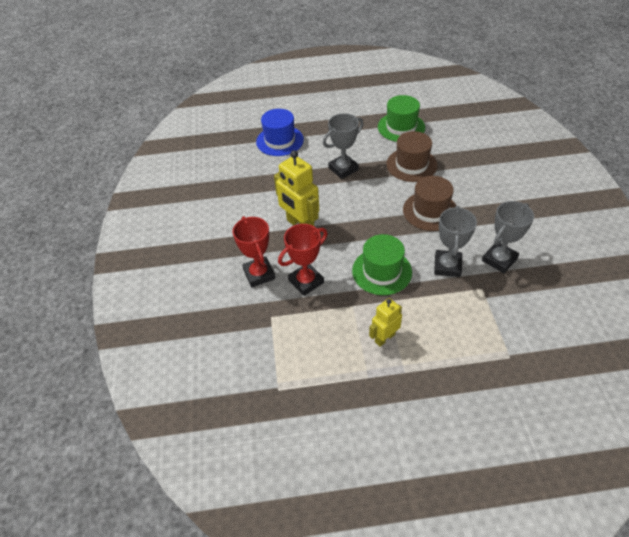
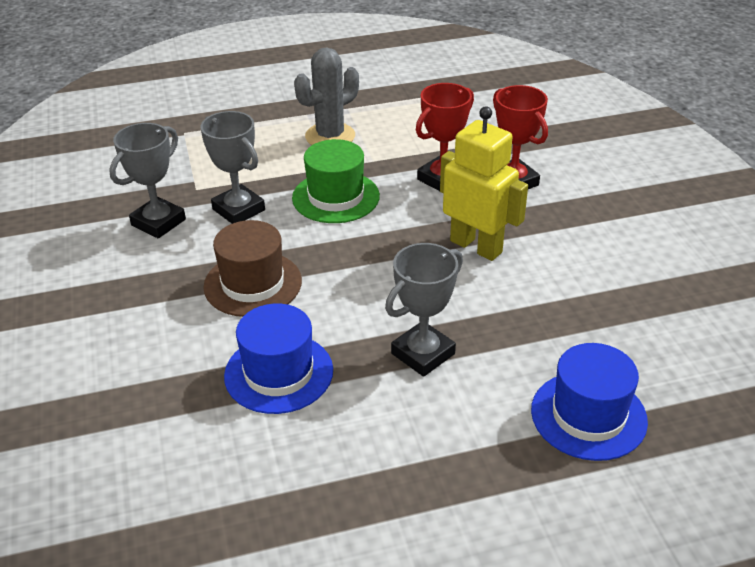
camera: 170 degrees right, 10 degrees down
yellow robot [369,298,402,347] -> grey cactus [294,47,359,145]
green hat [378,95,425,142] -> none
brown hat [386,131,437,182] -> blue hat [224,303,333,414]
grey trophy [434,206,477,277] -> grey trophy turned 45 degrees counterclockwise [200,111,265,224]

